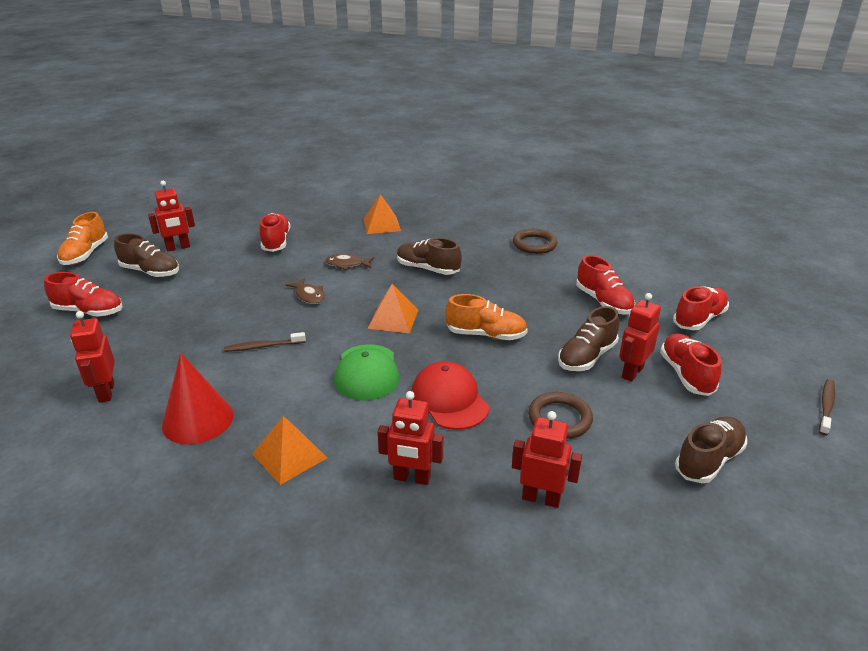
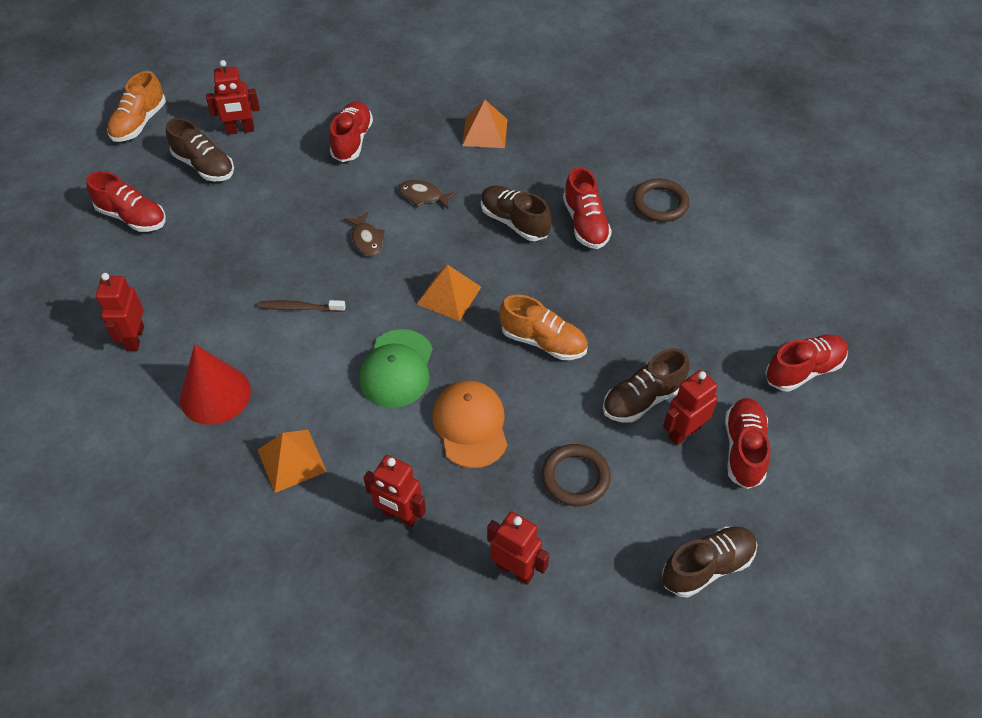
camera: 15 degrees right, 20 degrees up
red cap [412,361,489,430] -> orange cap [432,380,507,468]
red shoe [576,255,635,315] -> red shoe moved to [563,167,612,249]
brown toothbrush [819,379,835,436] -> none

